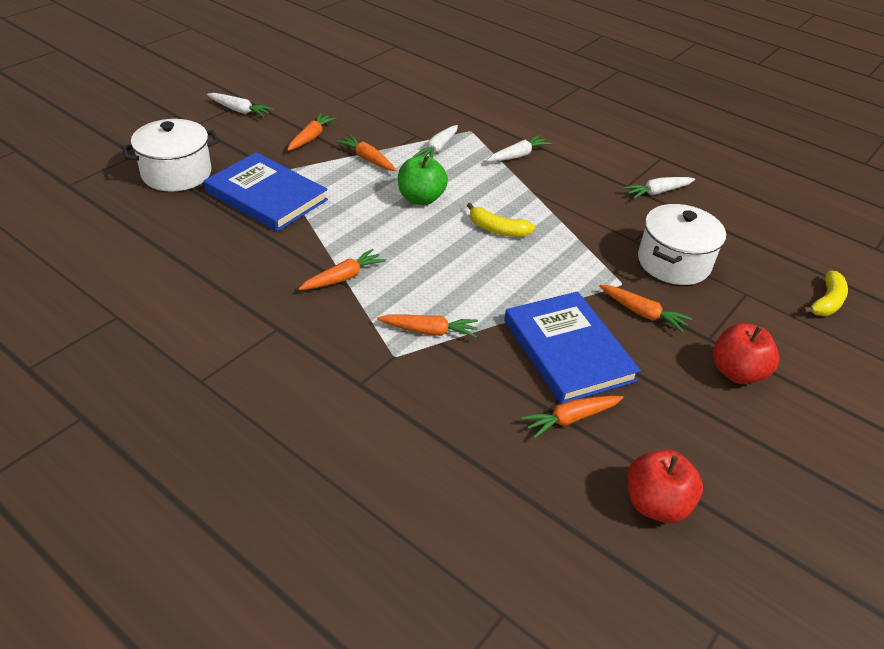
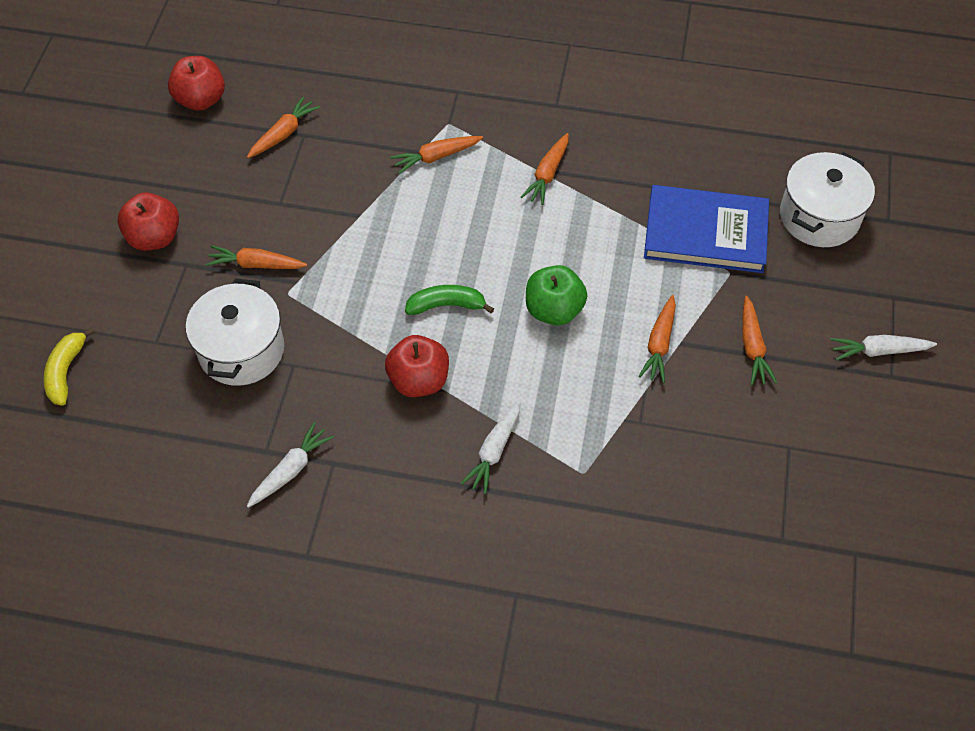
camera: 155 degrees right, 15 degrees up
orange carrot [336,135,396,171] -> orange carrot turned 90 degrees clockwise [638,295,676,383]
white carrot [413,125,458,157] -> none
yellow banana [467,203,535,237] -> green banana [405,285,494,315]
blue book [504,291,641,404] -> none
none -> red apple [385,335,449,397]

